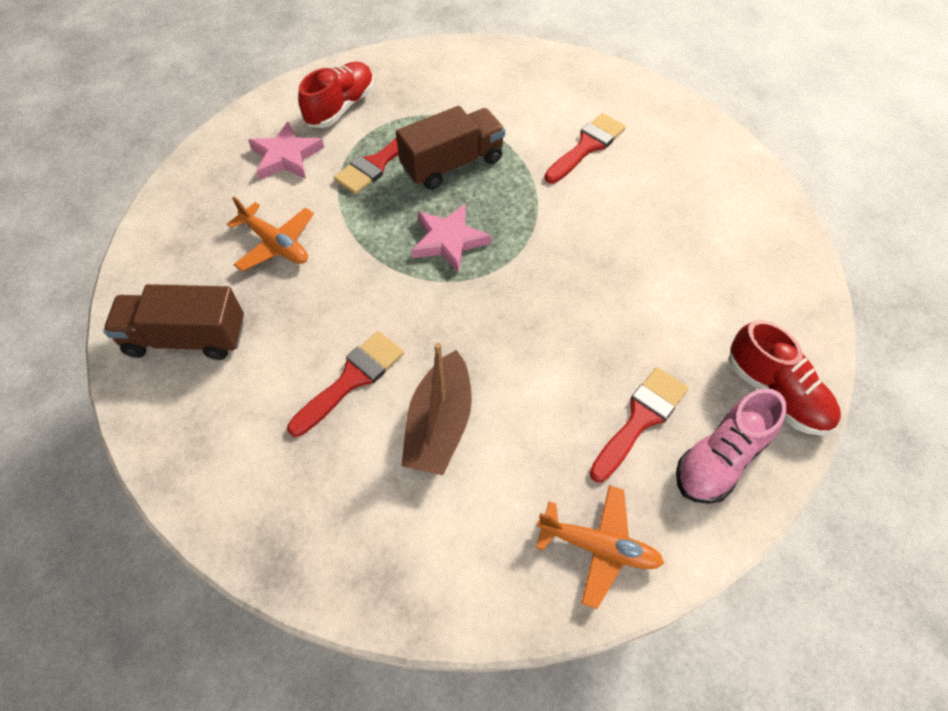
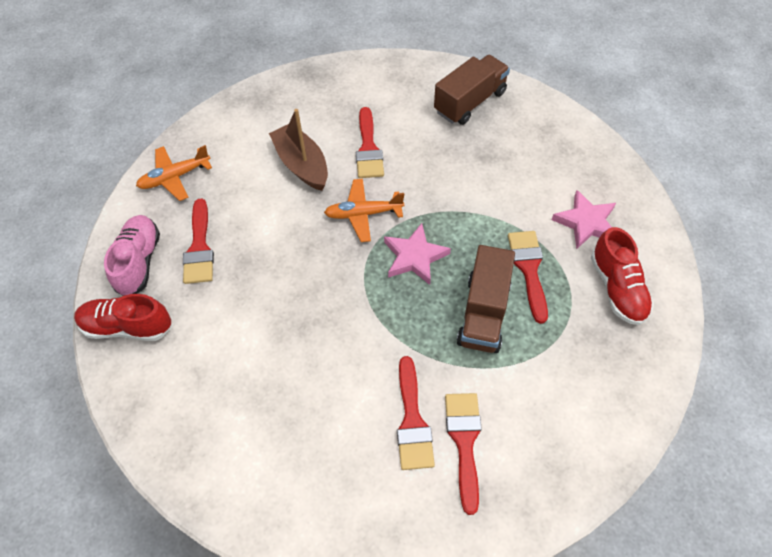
camera: 135 degrees right, 0 degrees up
orange plane [227,197,314,271] -> orange plane moved to [324,179,404,242]
none -> red brush [445,393,482,515]

